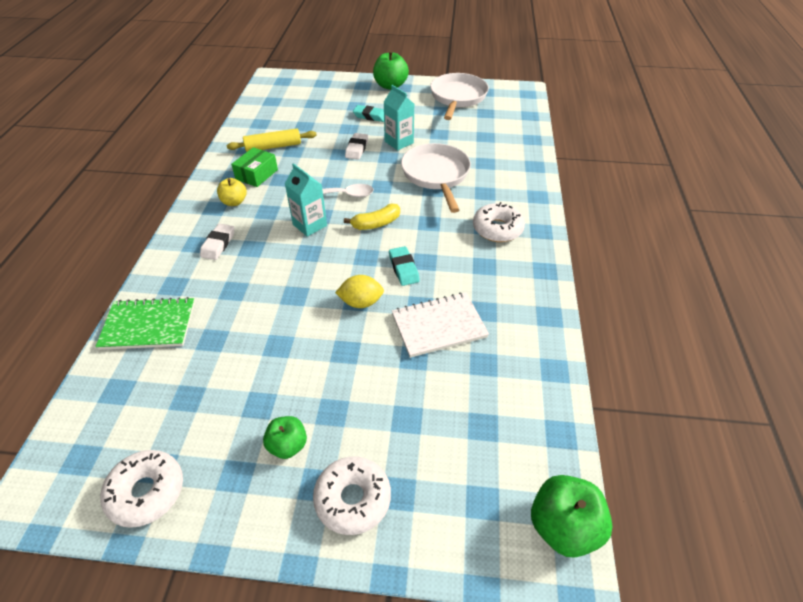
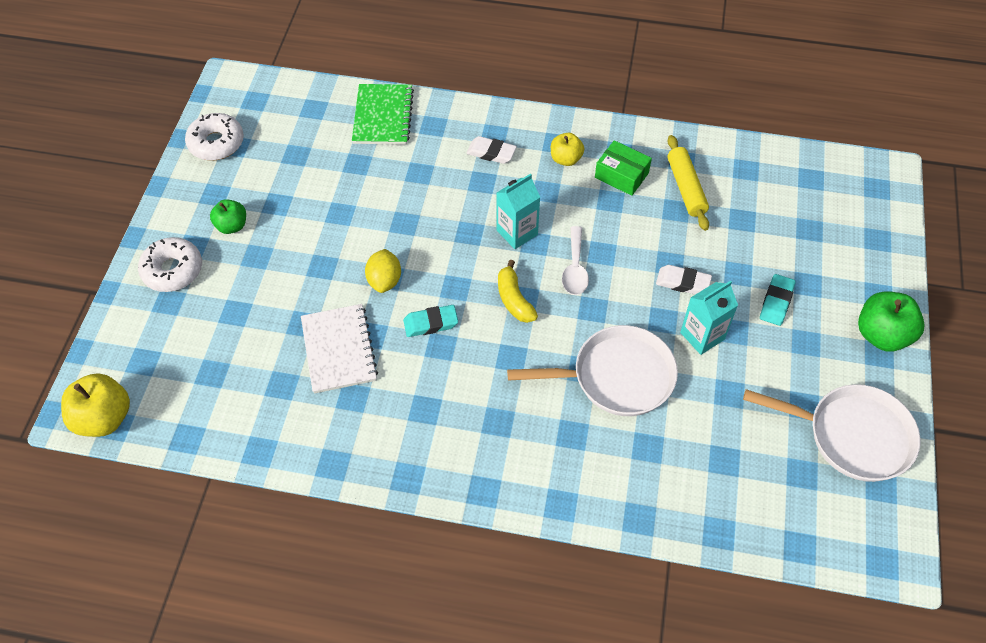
camera: 95 degrees right, 10 degrees up
white donut [473,202,525,242] -> none
green apple [531,475,613,558] -> yellow apple [61,373,130,437]

